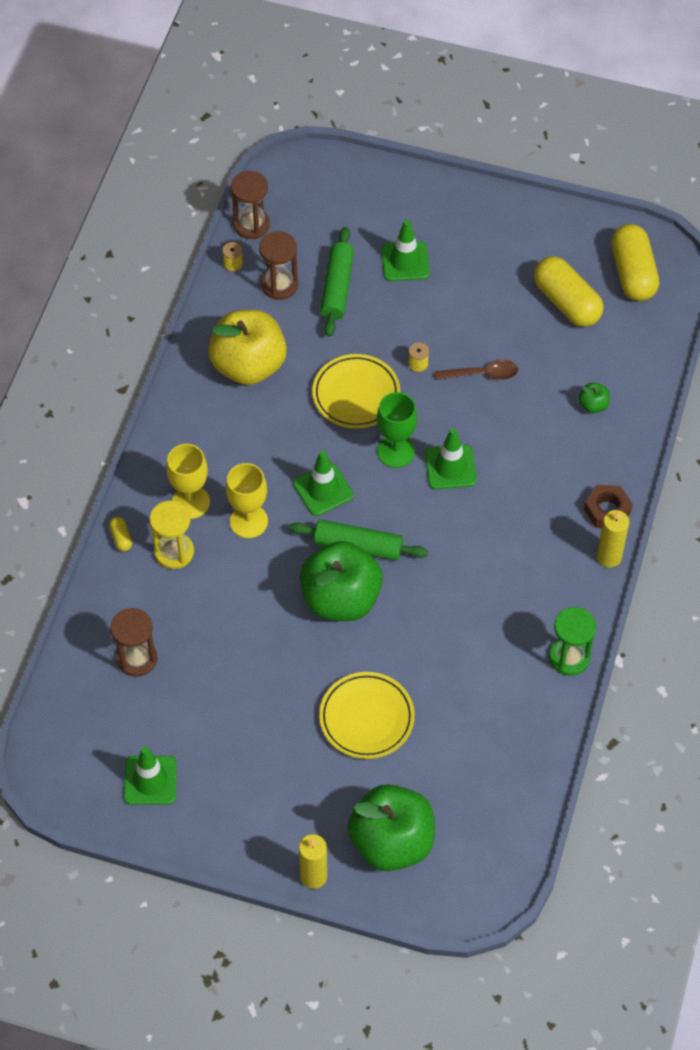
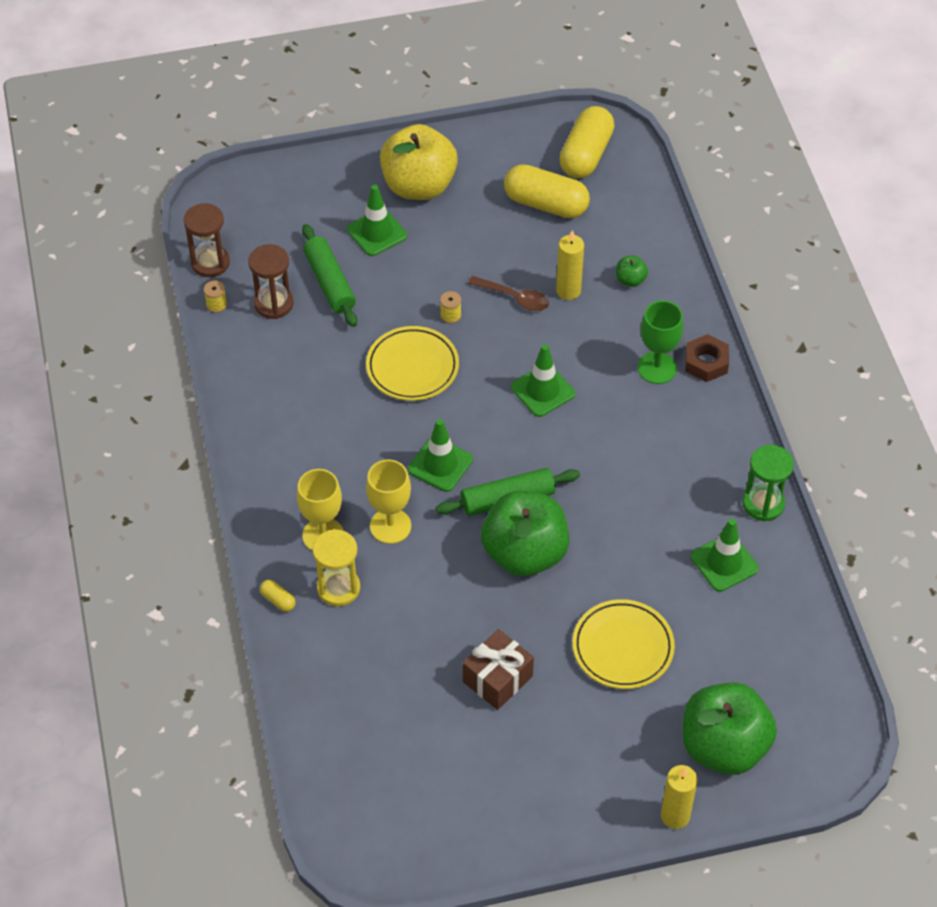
camera: 30 degrees left, 5 degrees down
brown hourglass [111,608,157,677] -> none
green traffic cone [124,747,177,805] -> green traffic cone moved to [691,519,759,592]
yellow apple [208,310,287,385] -> yellow apple moved to [380,124,458,200]
green goblet [377,392,417,468] -> green goblet moved to [638,300,684,384]
brown spoon [435,360,518,380] -> brown spoon turned 60 degrees clockwise [468,276,549,311]
yellow candle [597,510,629,568] -> yellow candle moved to [556,230,584,300]
yellow capsule [611,224,659,301] -> yellow capsule turned 60 degrees clockwise [559,106,614,178]
none -> brown gift [463,629,534,710]

